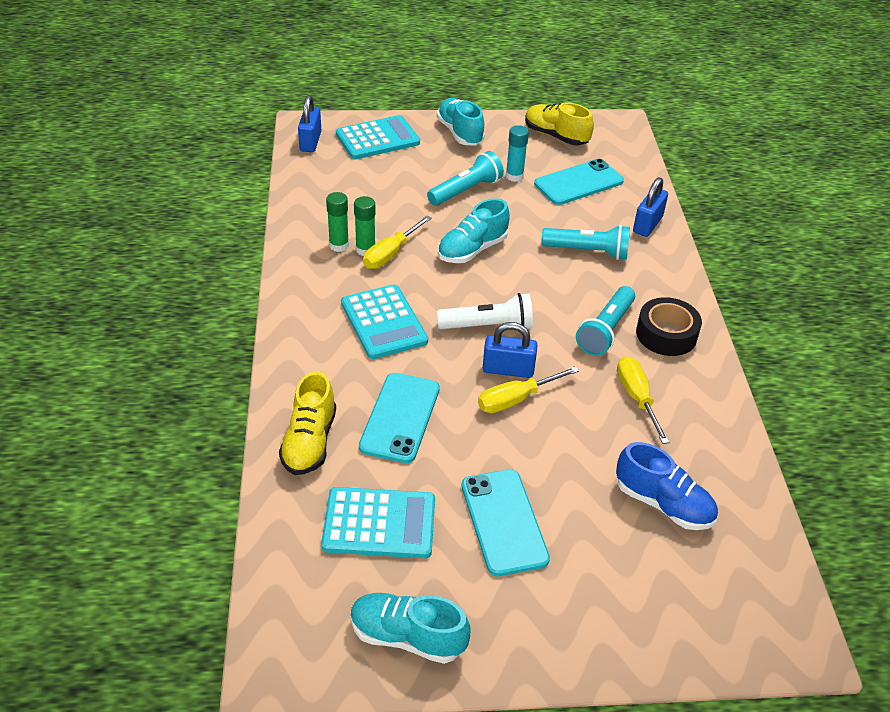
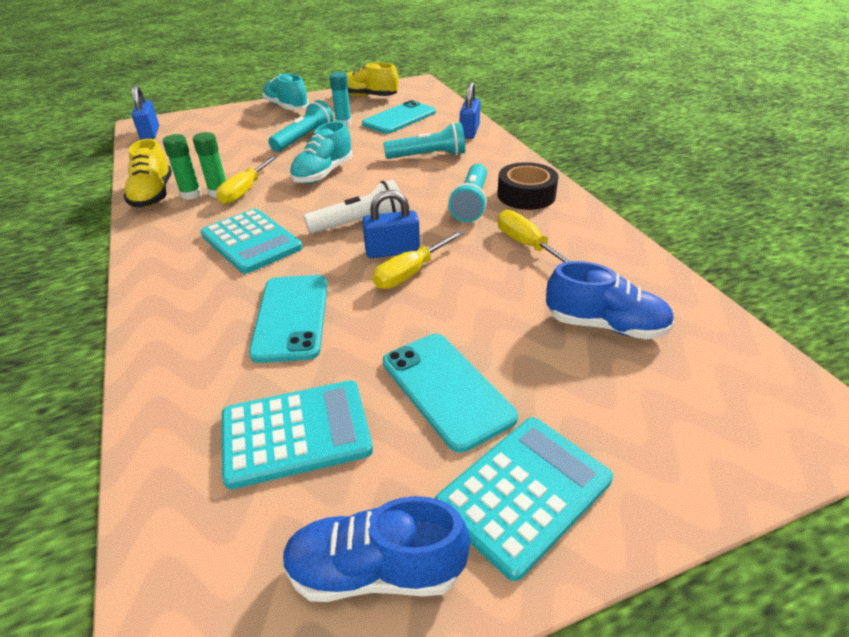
camera: 15 degrees left, 5 degrees down
yellow shoe [279,371,336,475] -> yellow shoe moved to [123,139,172,208]
turquoise calculator [336,115,420,159] -> turquoise calculator moved to [435,417,613,581]
turquoise shoe [350,593,471,664] -> blue shoe [282,496,470,602]

